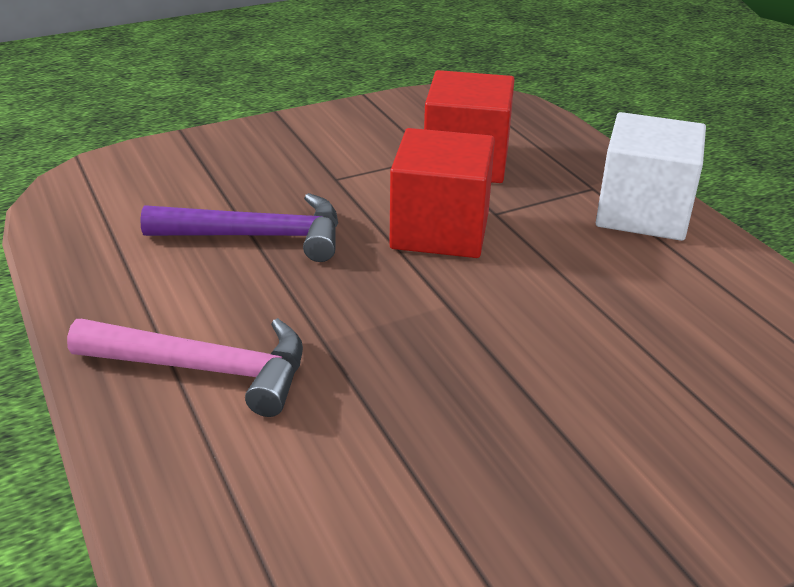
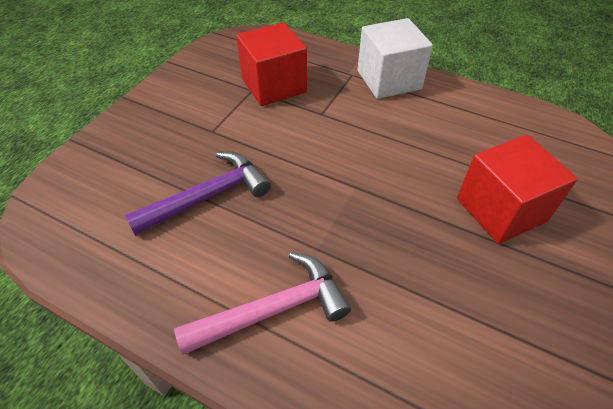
camera: 35 degrees left, 15 degrees up
red cube [390,128,495,258] -> red cube moved to [457,135,578,244]

